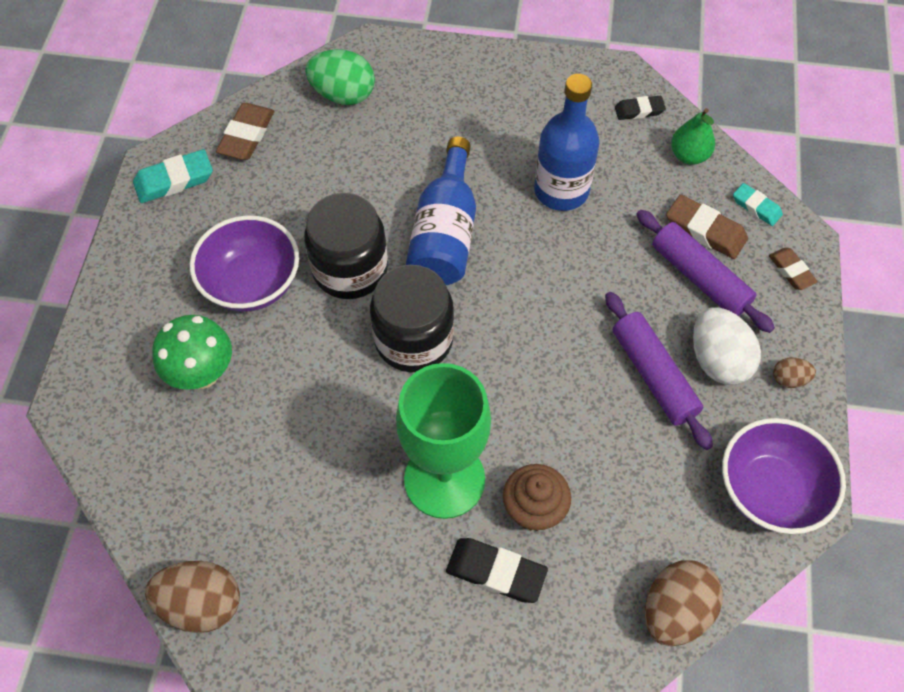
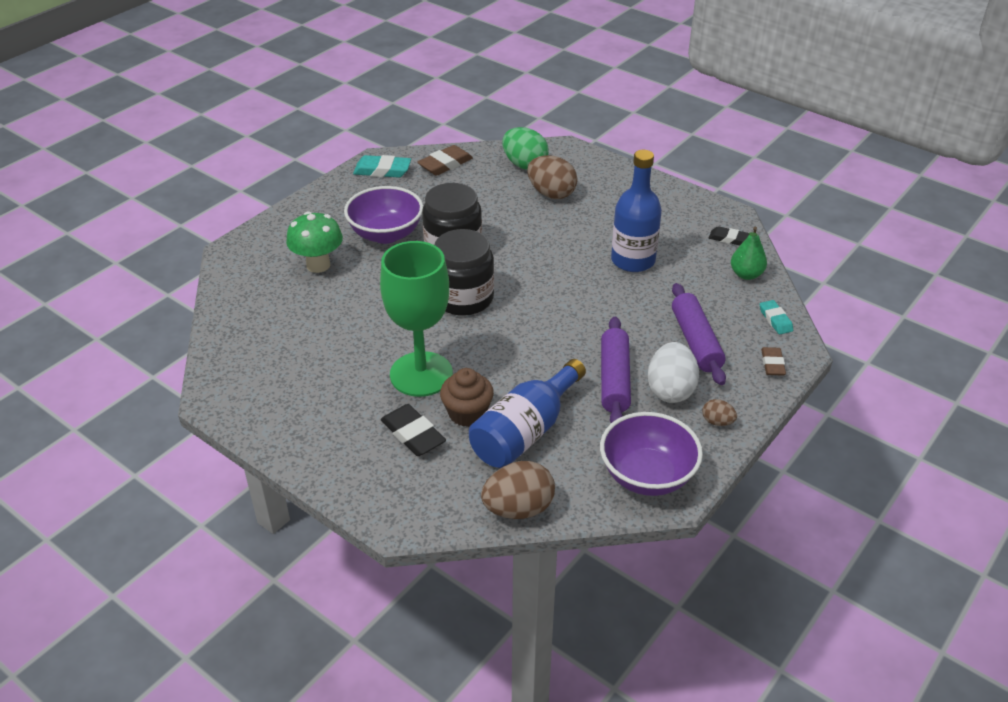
camera: 30 degrees right, 20 degrees down
brown egg [145,561,240,633] -> brown egg moved to [527,155,577,199]
blue bottle [406,137,476,285] -> blue bottle moved to [469,359,586,468]
brown eraser [666,194,748,259] -> none

